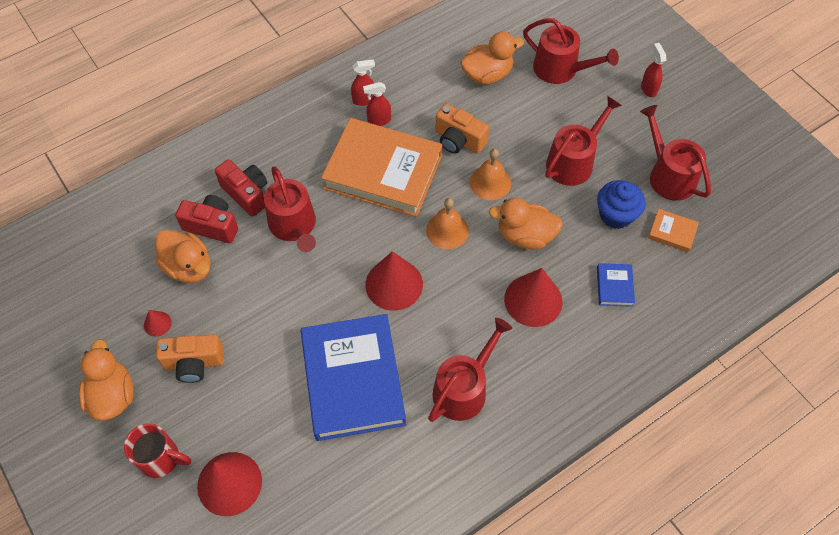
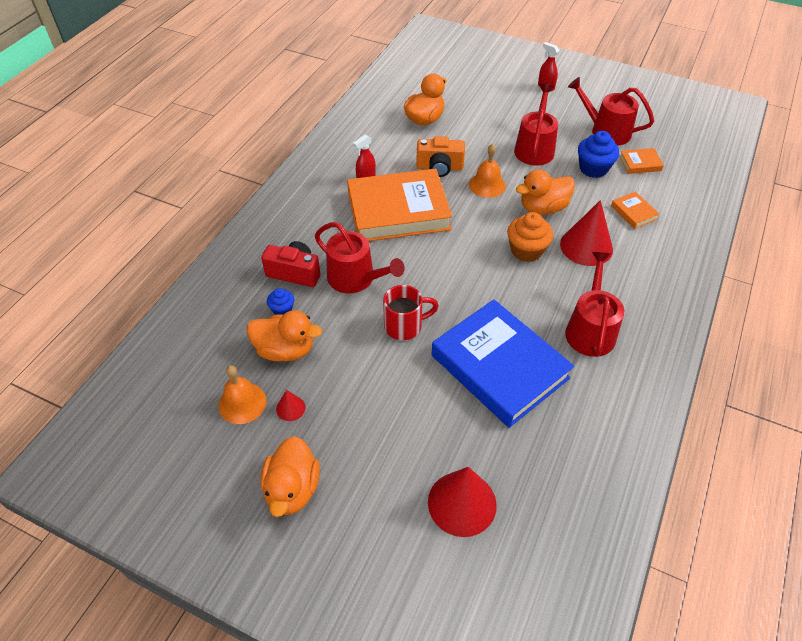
camera: 30 degrees left, 10 degrees down
orange duck [79,339,134,421] -> orange duck turned 135 degrees counterclockwise [261,436,320,517]
red mug [124,423,191,478] -> red mug moved to [383,285,439,340]
orange camera [156,334,224,383] -> none
red camera [175,195,238,243] -> blue cupcake [267,288,294,315]
red spray bottle [351,59,375,106] -> none
red cone [365,251,423,311] -> none
orange bell [426,198,469,249] -> orange bell moved to [219,365,266,424]
red watering can [523,18,619,84] -> none
blue book [597,263,635,307] -> orange book [611,192,659,229]
none -> orange cupcake [507,212,553,262]

